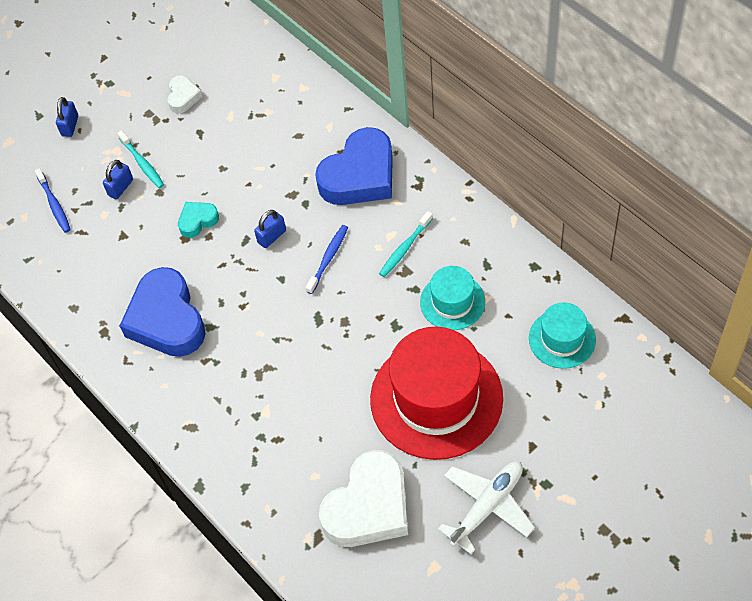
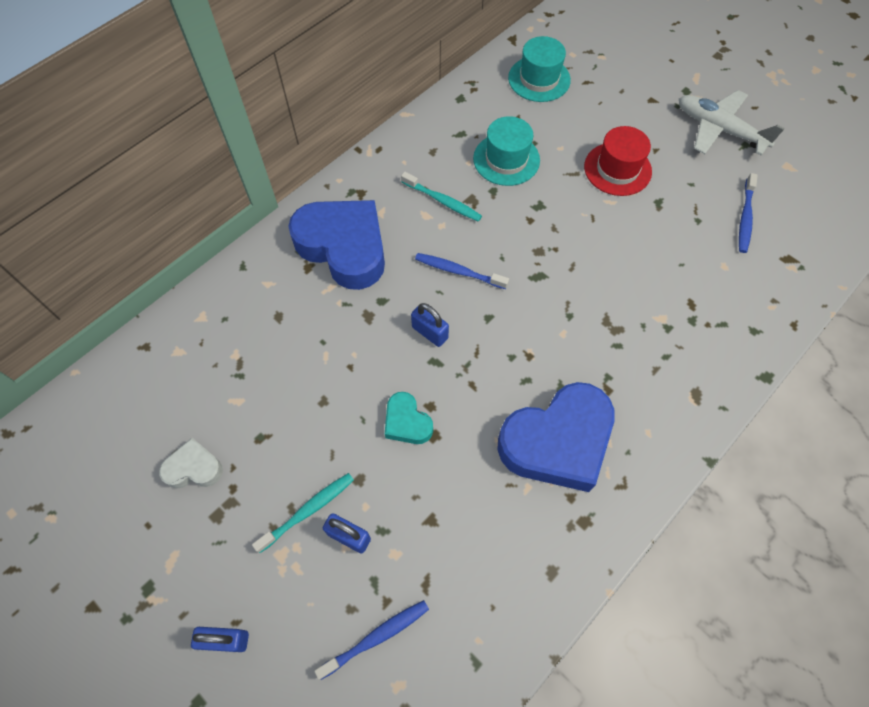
camera: 100 degrees left, 5 degrees up
white heart [319,450,408,547] -> blue toothbrush [739,173,758,253]
red hat [370,327,503,460] -> red hat [584,126,652,196], size x0.51

